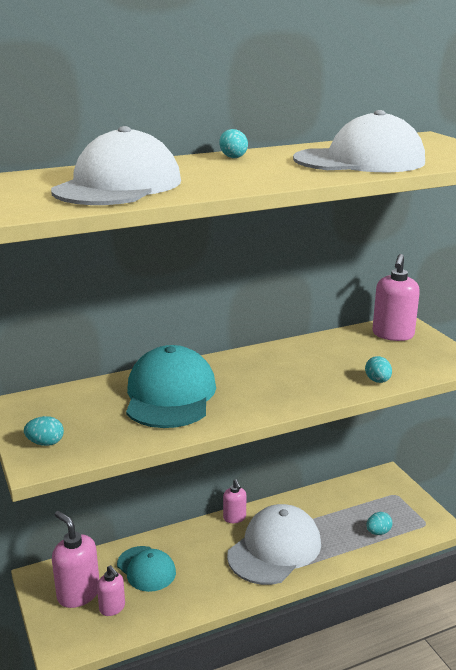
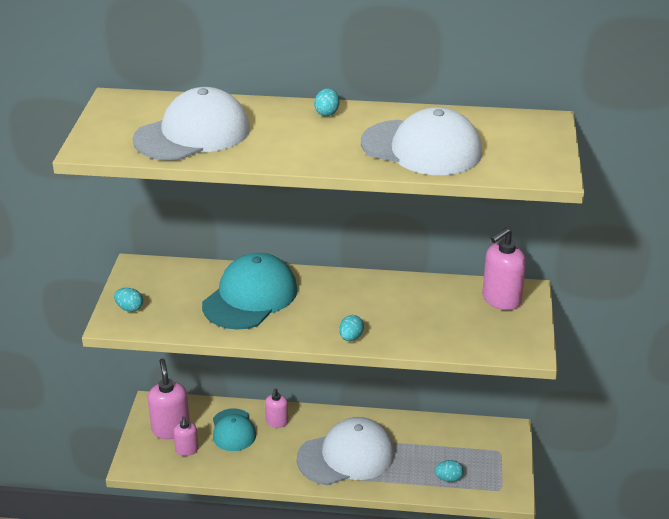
camera: 30 degrees right, 10 degrees up
pink soap dispenser [223,479,246,523] -> pink soap dispenser moved to [265,388,288,428]
turquoise egg [365,356,392,383] -> turquoise egg moved to [339,315,364,341]

